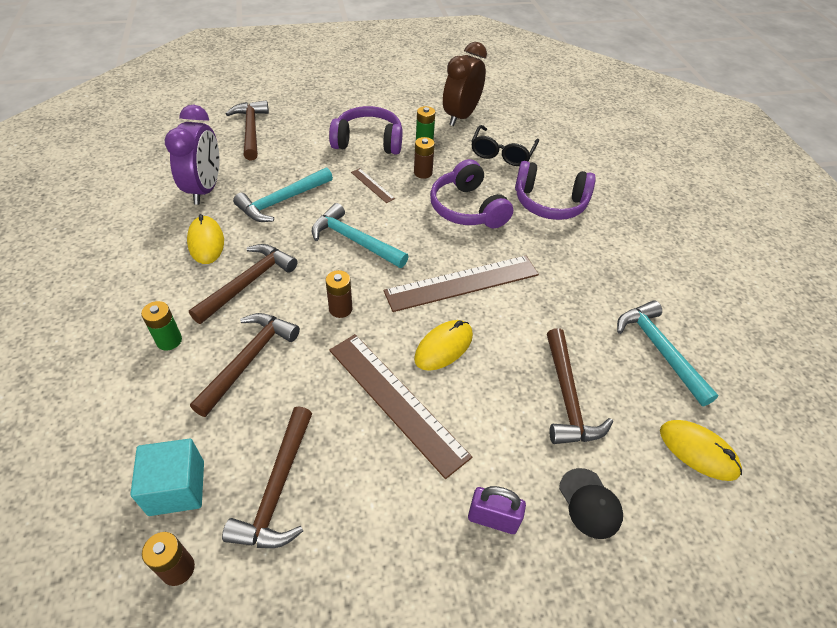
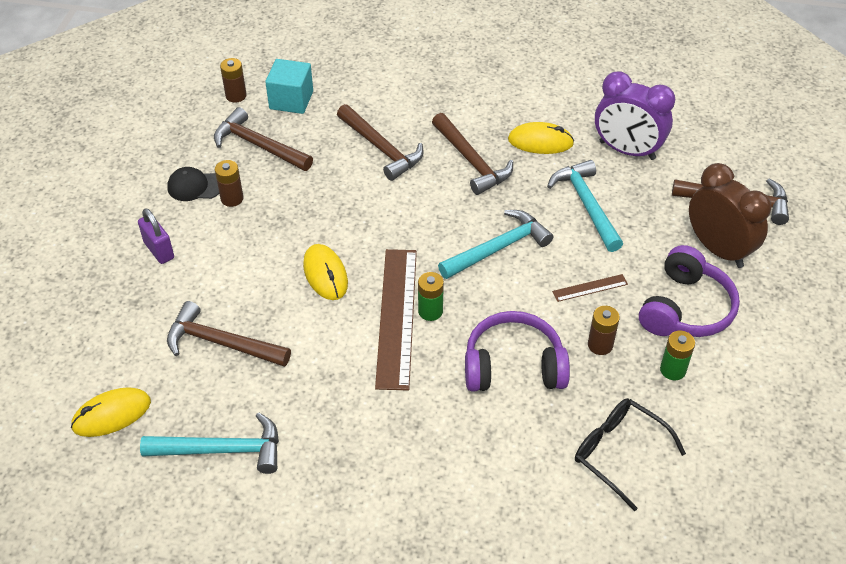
camera: 115 degrees right, 0 degrees up
green battery [141,301,182,351] -> green battery moved to [418,272,444,321]
brown battery [326,270,352,318] -> brown battery moved to [215,160,244,207]
brown ruler [329,334,472,479] -> none
brown clock [443,42,487,126] -> brown clock moved to [689,163,771,268]
purple padlock [468,486,526,534] -> purple padlock turned 75 degrees counterclockwise [138,208,174,264]
purple headphones [515,161,596,220] -> none
black cap [559,468,623,539] -> black cap moved to [167,167,219,201]

